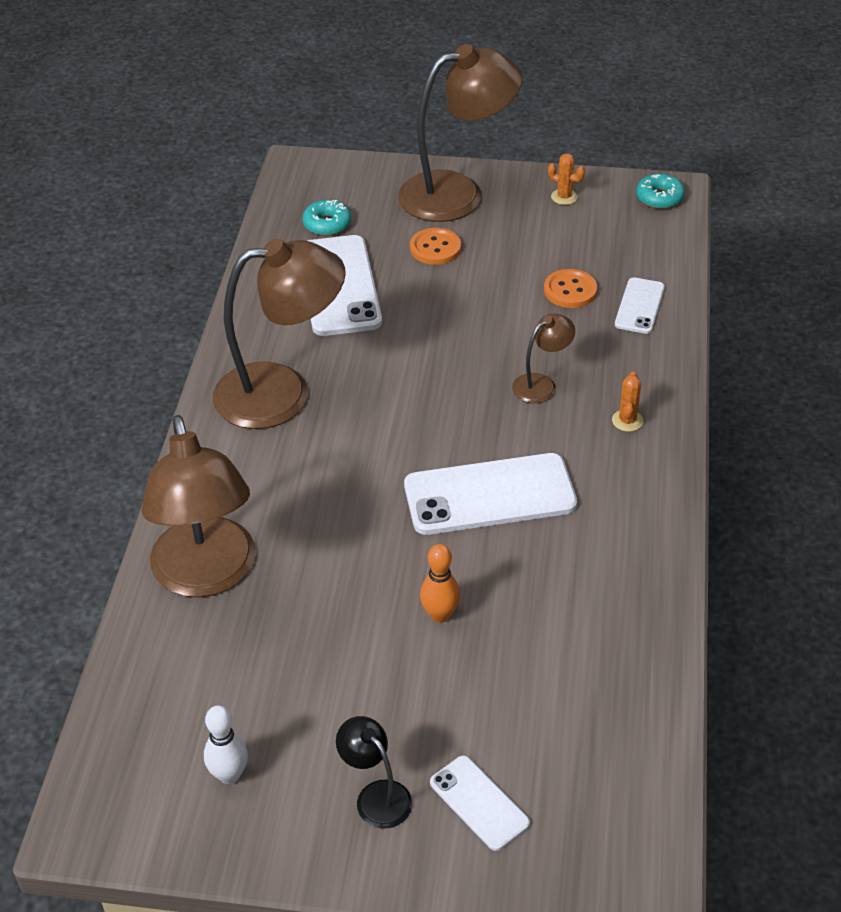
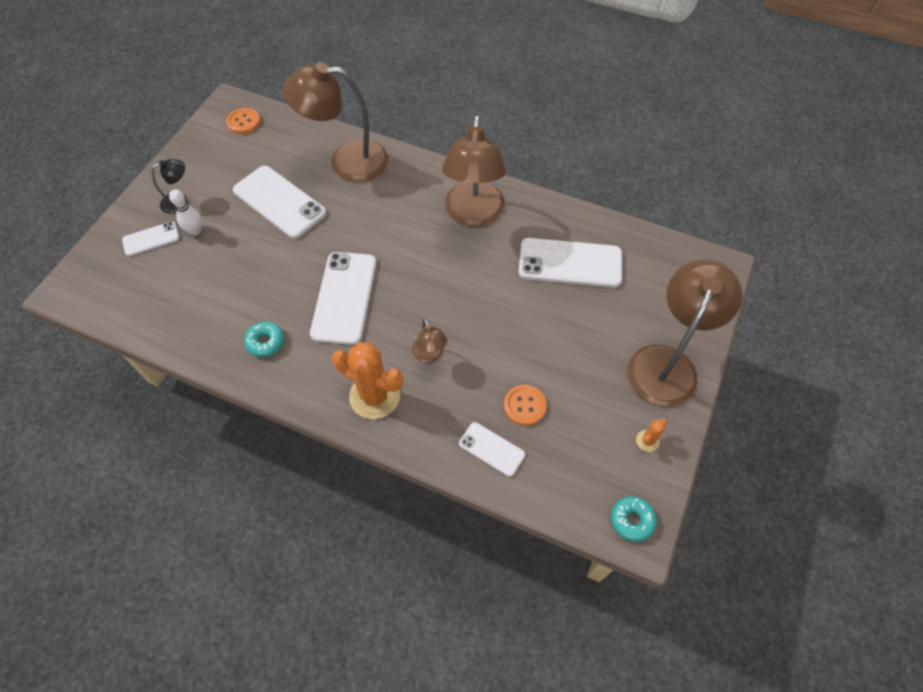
camera: 105 degrees right, 15 degrees up
white bowling pin [204,705,248,784] -> white bowling pin moved to [169,189,202,236]
turquoise donut [302,200,351,236] -> turquoise donut moved to [244,322,284,357]
brown lamp [398,44,523,222] -> brown lamp turned 150 degrees counterclockwise [627,259,743,407]
orange button [410,228,461,265] -> orange button moved to [226,108,260,134]
orange bowling pin [420,544,460,623] -> none
orange cactus [612,372,643,432] -> orange cactus [332,342,403,419], size x2.25
none -> white phone [233,166,327,239]

